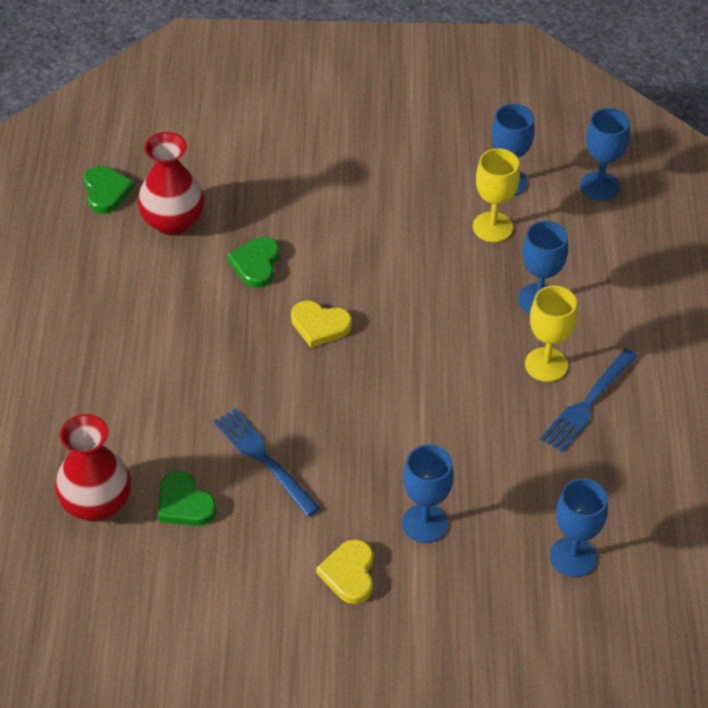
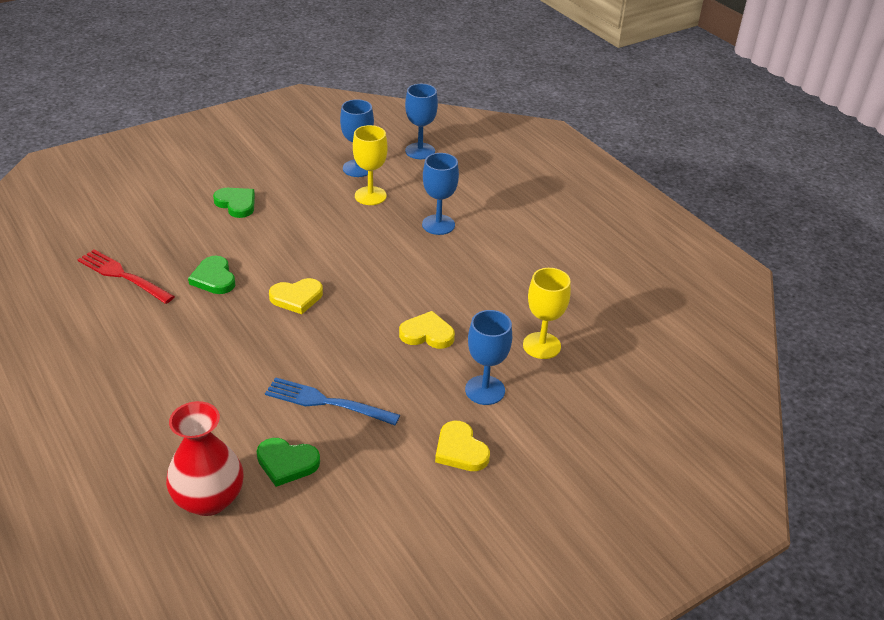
camera: 35 degrees left, 10 degrees down
green heart [84,166,134,214] -> green heart moved to [213,188,255,218]
red vase [137,132,204,235] -> red fork [77,249,175,304]
yellow goblet [525,286,577,382] -> yellow goblet moved to [523,268,571,359]
blue fork [540,349,638,452] -> none
blue goblet [550,478,608,577] -> none
none -> yellow heart [399,311,455,349]

